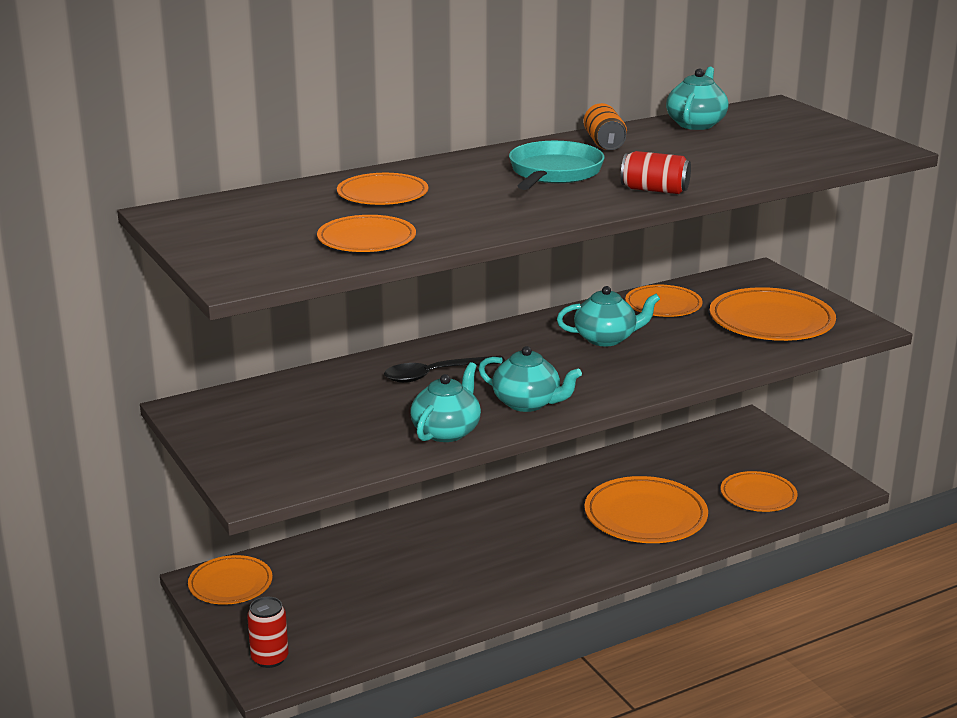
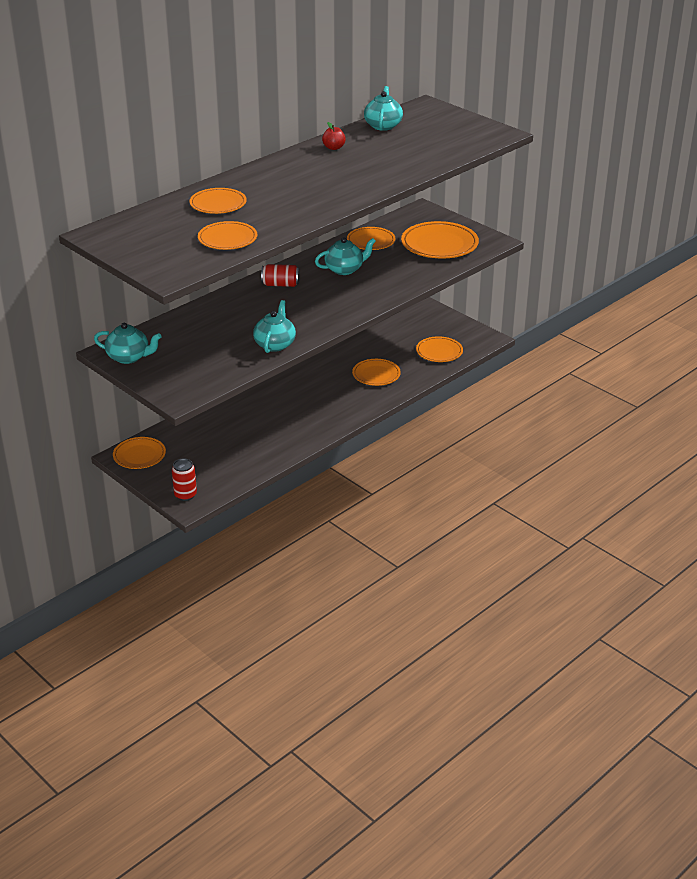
camera: 15 degrees left, 10 degrees up
black spoon [384,355,505,383] -> none
turquoise teapot [478,346,582,412] -> turquoise teapot moved to [94,323,162,364]
turquoise pan [509,141,604,190] -> none
orange can [583,103,627,150] -> red apple [322,122,346,150]
orange plate [584,476,708,543] -> orange plate [352,359,401,386], size x0.63
red can [621,151,691,194] -> red can moved to [261,264,300,287]

